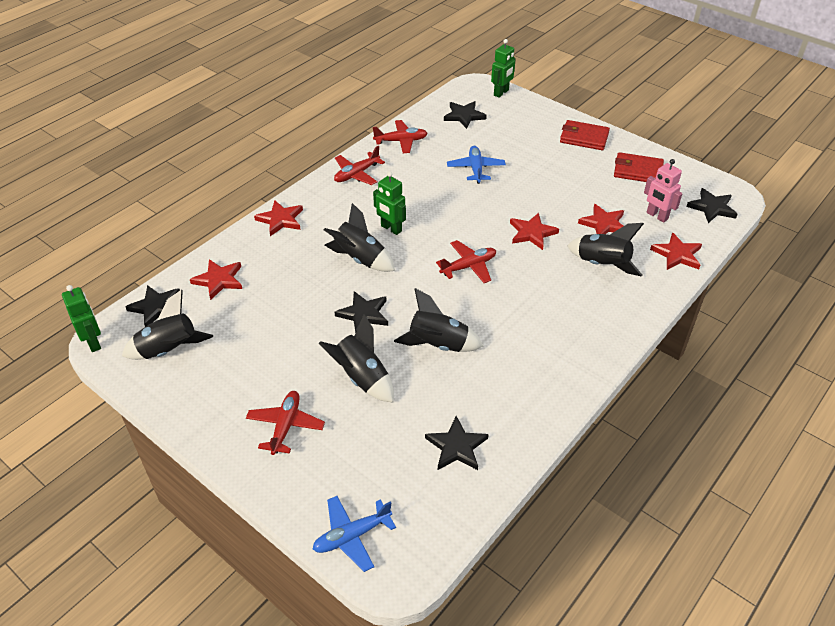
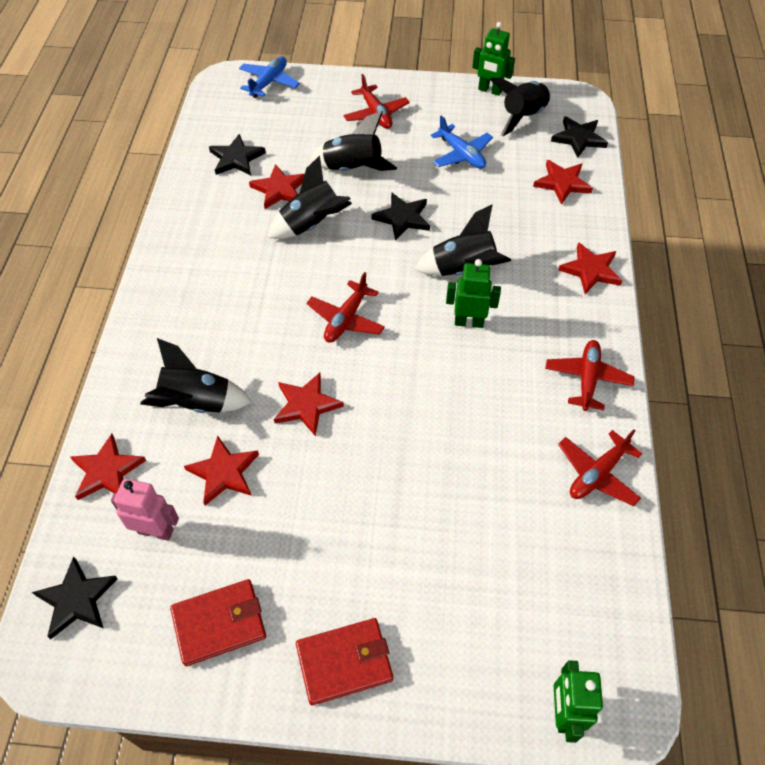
camera: 145 degrees right, 10 degrees up
green robot [62,285,101,352] -> green robot moved to [472,22,515,96]
black star [444,101,487,129] -> none
blue plane [447,146,506,184] -> blue plane moved to [431,115,493,169]
none -> red star [249,164,305,209]

